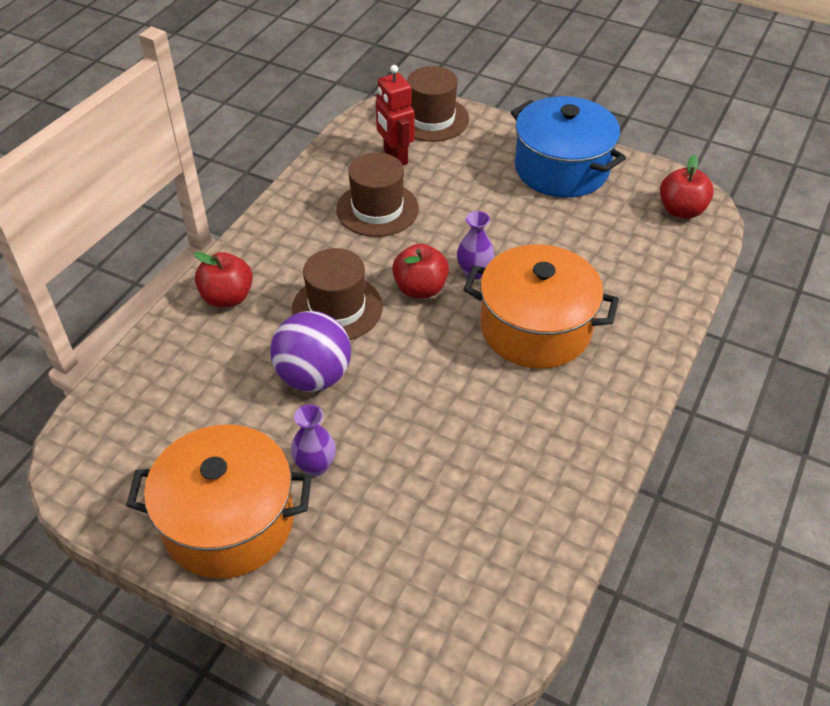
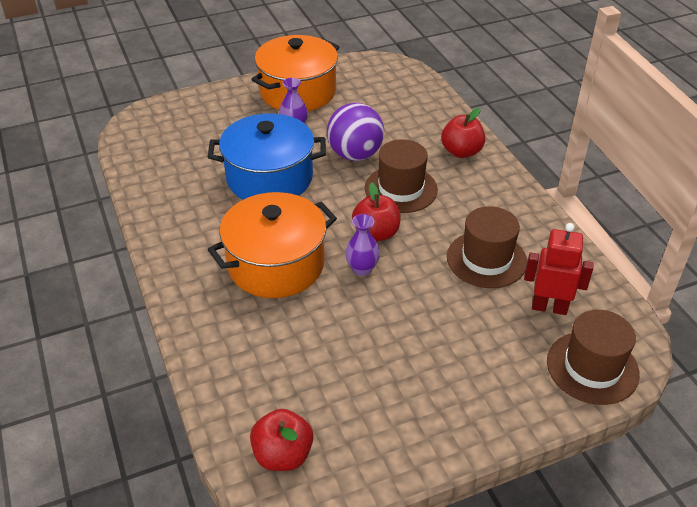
camera: 130 degrees right, 5 degrees down
blue pot [511,96,626,198] -> blue pot moved to [208,113,326,200]

